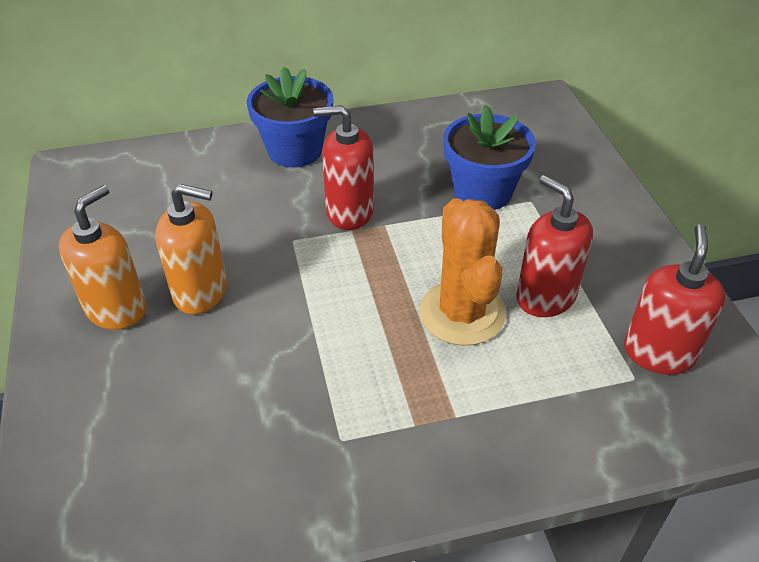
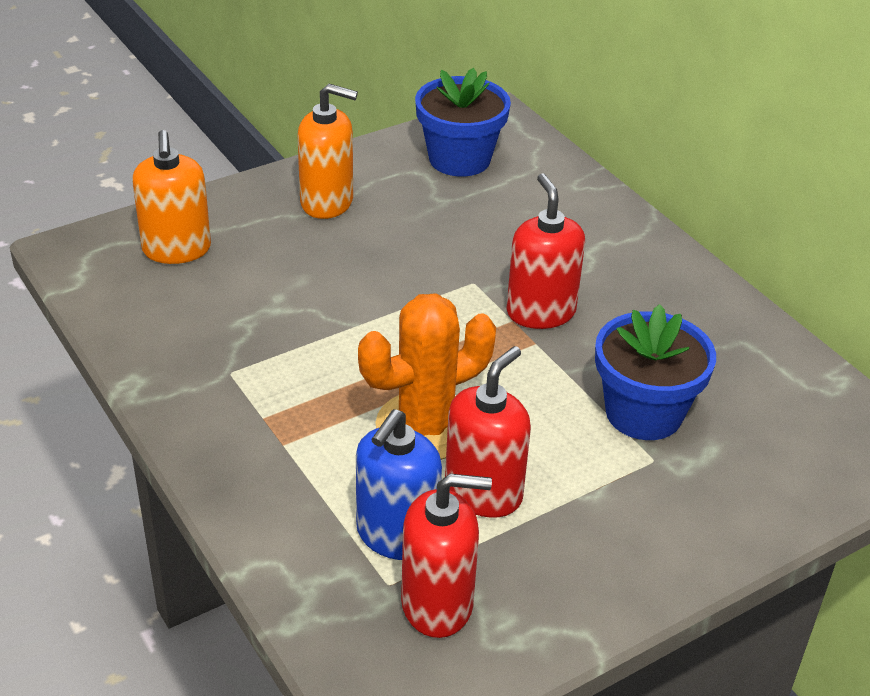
camera: 70 degrees right, 5 degrees down
orange soap dispenser [155,184,227,314] -> orange soap dispenser moved to [132,130,211,264]
blue flower pot [247,67,333,167] -> blue flower pot moved to [415,67,511,177]
none -> blue soap dispenser [356,409,442,560]

